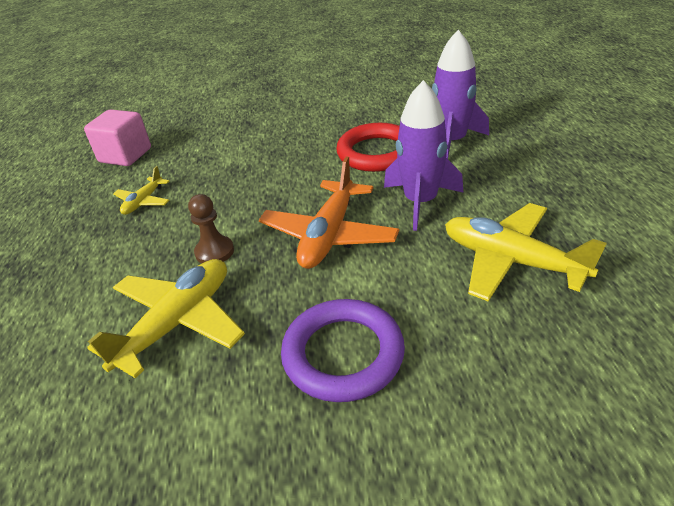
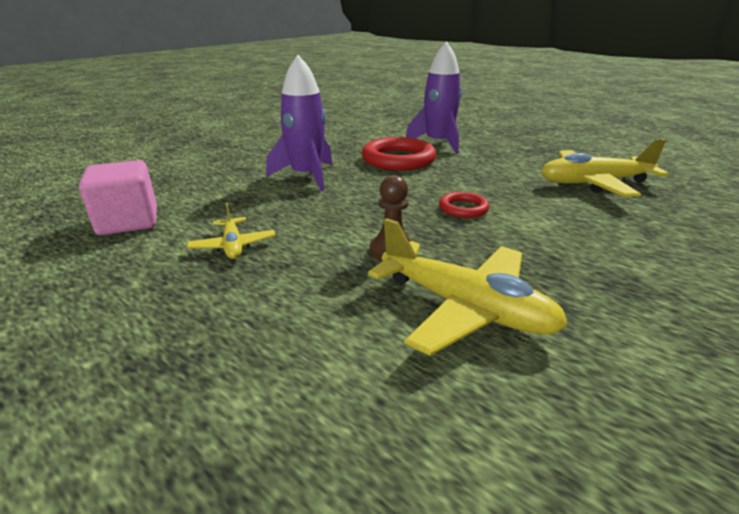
camera: 45 degrees left, 10 degrees down
yellow plane [87,259,245,379] -> yellow plane turned 135 degrees clockwise [368,218,568,356]
orange plane [259,156,399,269] -> red ring [439,192,490,218]
purple ring [281,299,405,402] -> none
purple rocket [384,80,463,231] -> purple rocket moved to [266,55,332,191]

